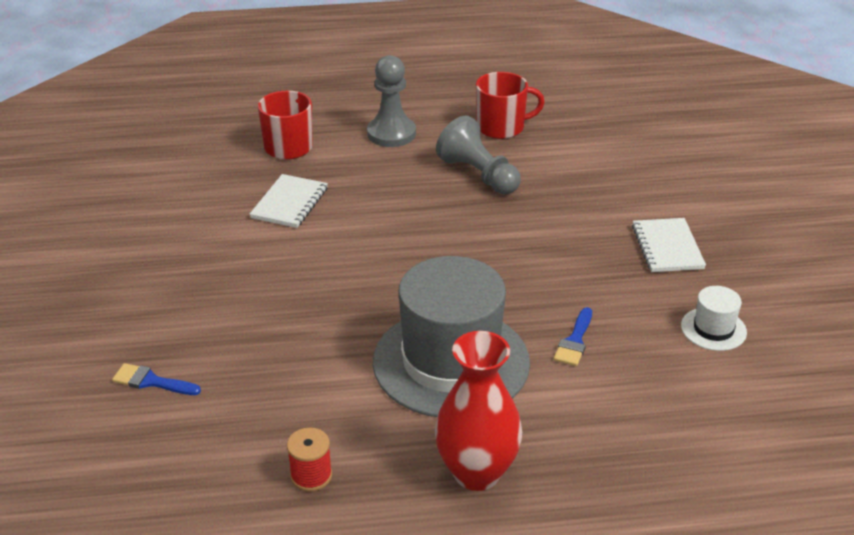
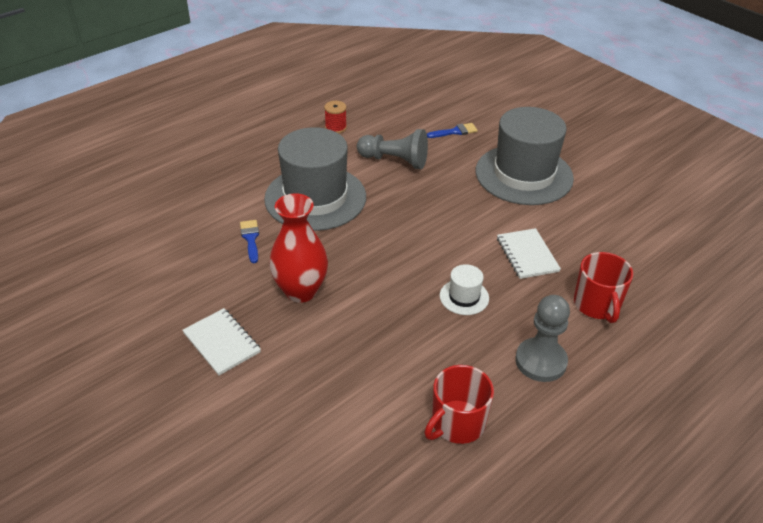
camera: 145 degrees right, 5 degrees up
red vase [434,331,522,491] -> red vase moved to [269,193,328,303]
grey pawn [436,116,521,194] -> grey pawn moved to [357,129,428,169]
white hat [681,286,747,351] -> white hat moved to [440,264,489,315]
none -> grey hat [476,107,574,205]

